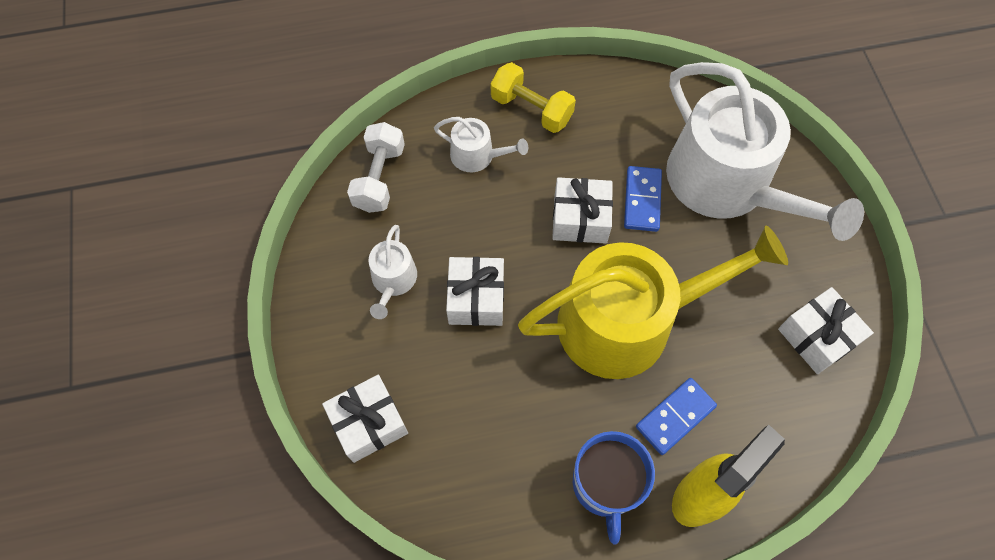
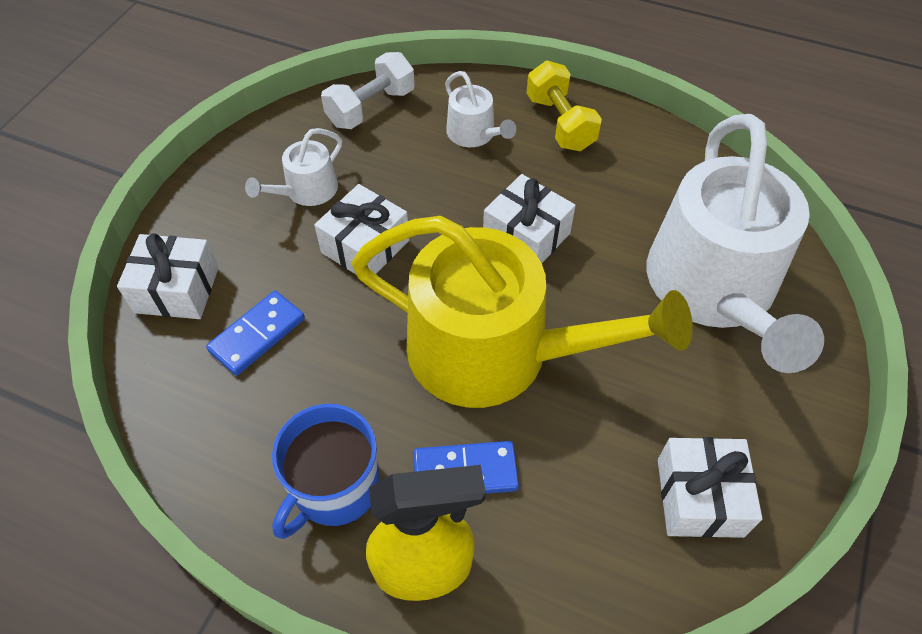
camera: 35 degrees right, 10 degrees down
blue domino [624,166,662,232] -> blue domino moved to [206,291,305,376]

